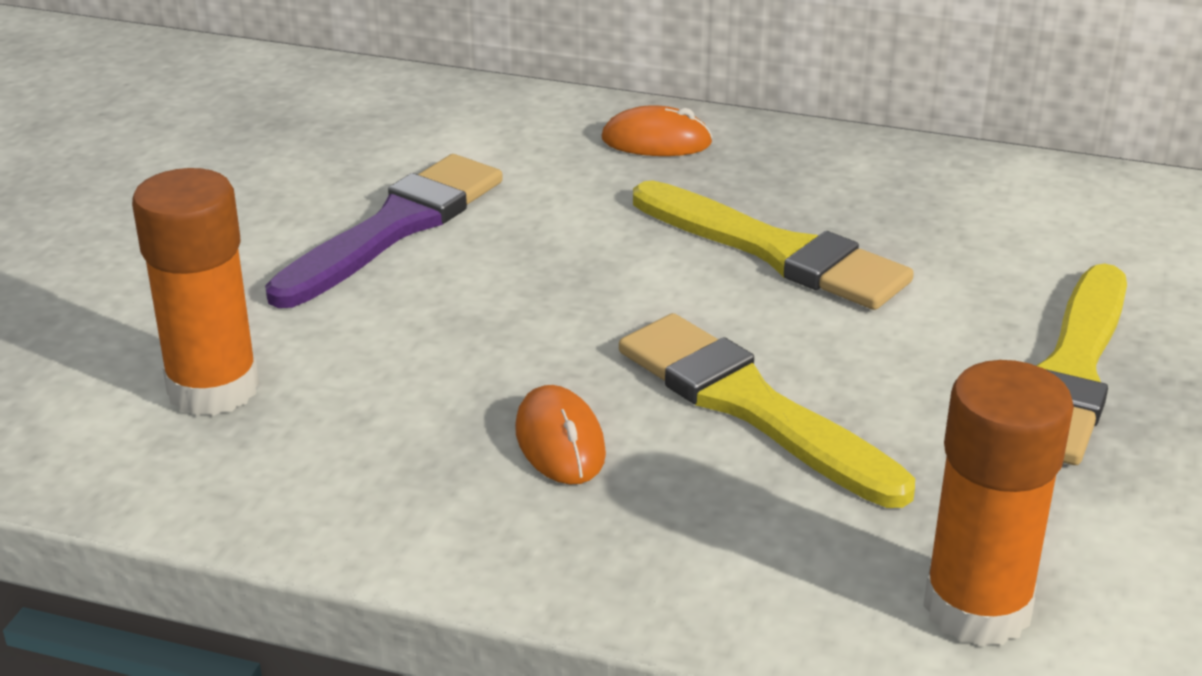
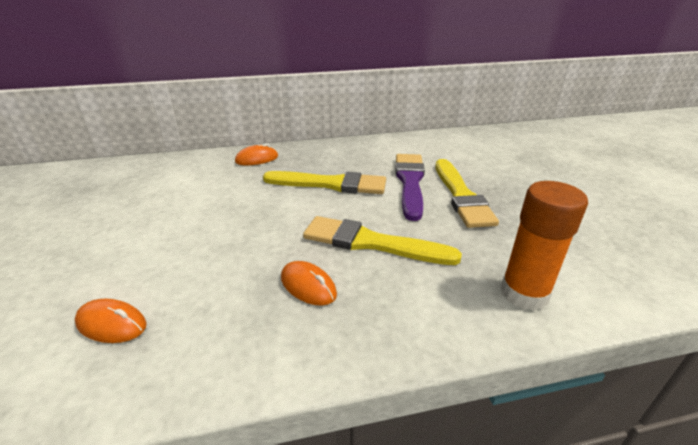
camera: 30 degrees left, 0 degrees up
orange glue stick [132,168,259,416] -> orange mouse [75,299,146,343]
purple brush [265,154,503,308] -> purple brush moved to [395,154,425,221]

